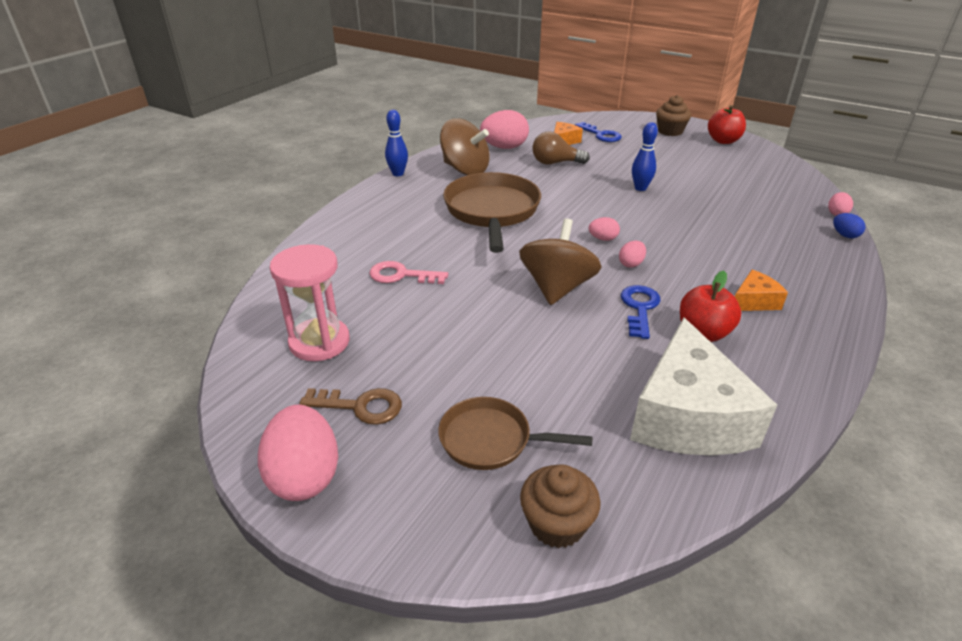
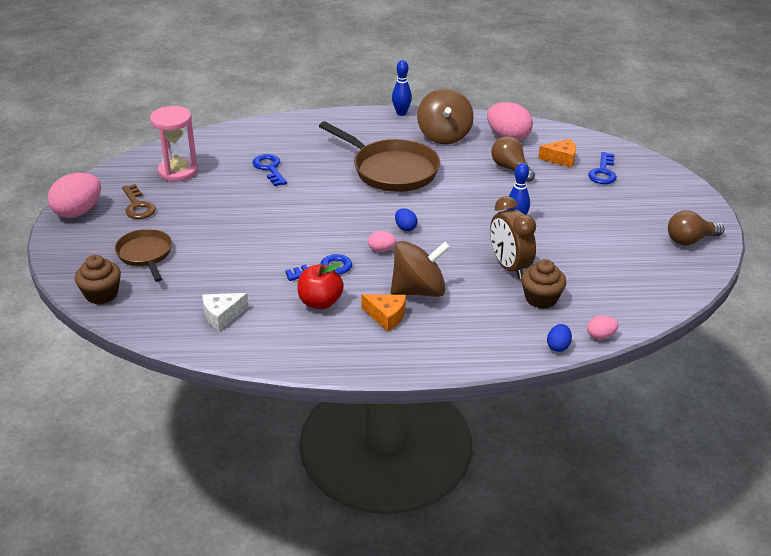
camera: 55 degrees right, 0 degrees up
pink key [370,261,448,284] -> blue key [253,154,287,186]
brown pan [443,172,541,253] -> brown pan turned 75 degrees clockwise [319,121,440,192]
brown spinning top [519,218,602,305] -> brown spinning top moved to [391,241,450,297]
pink egg [589,217,620,241] -> blue egg [395,208,418,231]
white cheese [630,318,777,456] -> white cheese [202,293,249,331], size x0.46
brown cupcake [656,95,691,136] -> brown cupcake moved to [521,259,566,309]
red apple [708,105,746,144] -> brown light bulb [668,211,724,246]
none -> brown clock [490,196,536,279]

